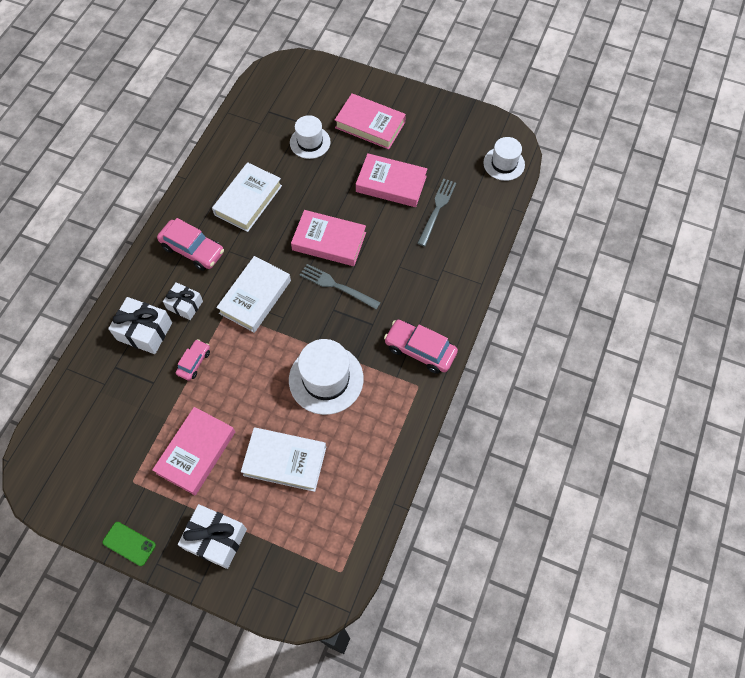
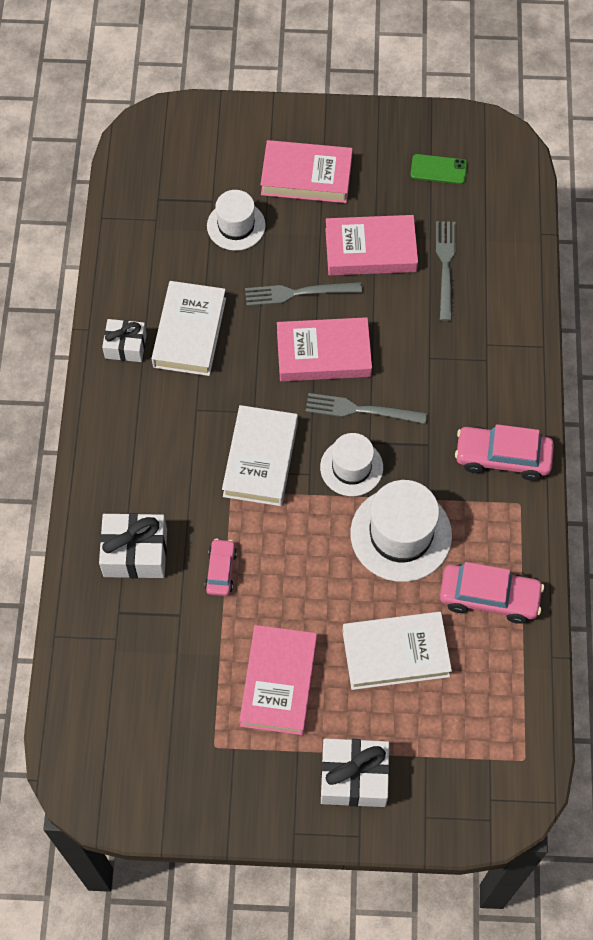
camera: 20 degrees left, 0 degrees up
green phone [103,522,156,566] -> green phone moved to [410,154,467,184]
pink car [157,218,224,271] -> pink car moved to [440,562,544,624]
white gift [163,282,203,320] -> white gift moved to [102,319,147,362]
white hat [483,137,525,181] -> white hat moved to [320,433,383,496]
none -> grey fork [245,282,362,306]

